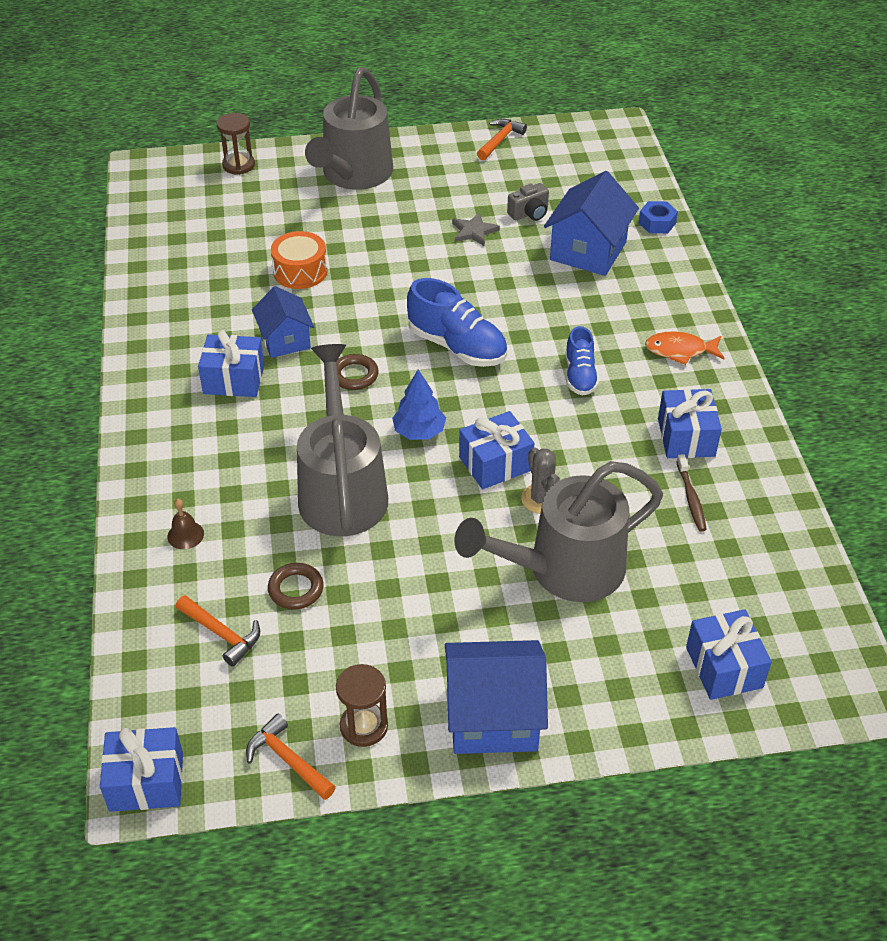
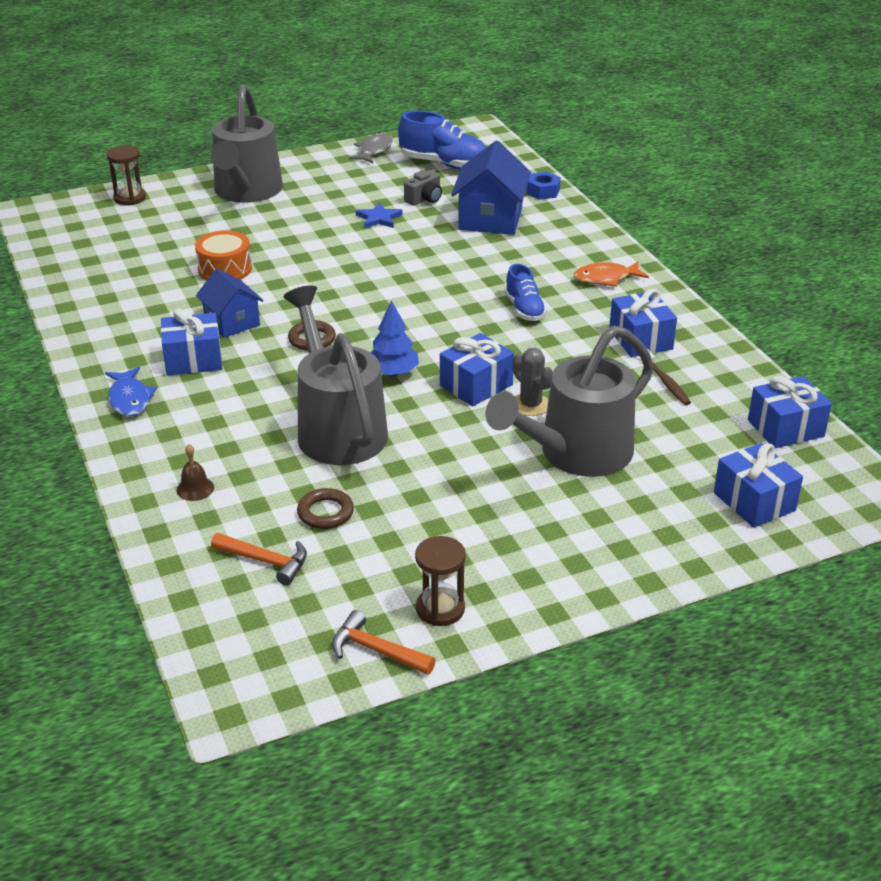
camera: 15 degrees left, 10 degrees down
blue gift [100,727,183,812] -> blue gift moved to [748,376,832,448]
blue shoe [407,278,507,367] -> blue shoe moved to [398,111,487,170]
blue house [445,640,548,754] -> none
grey star [452,212,500,247] -> blue star [356,203,403,229]
orange hammer [477,119,527,160] -> grey fish [349,132,393,163]
none -> blue fish [105,367,157,416]

